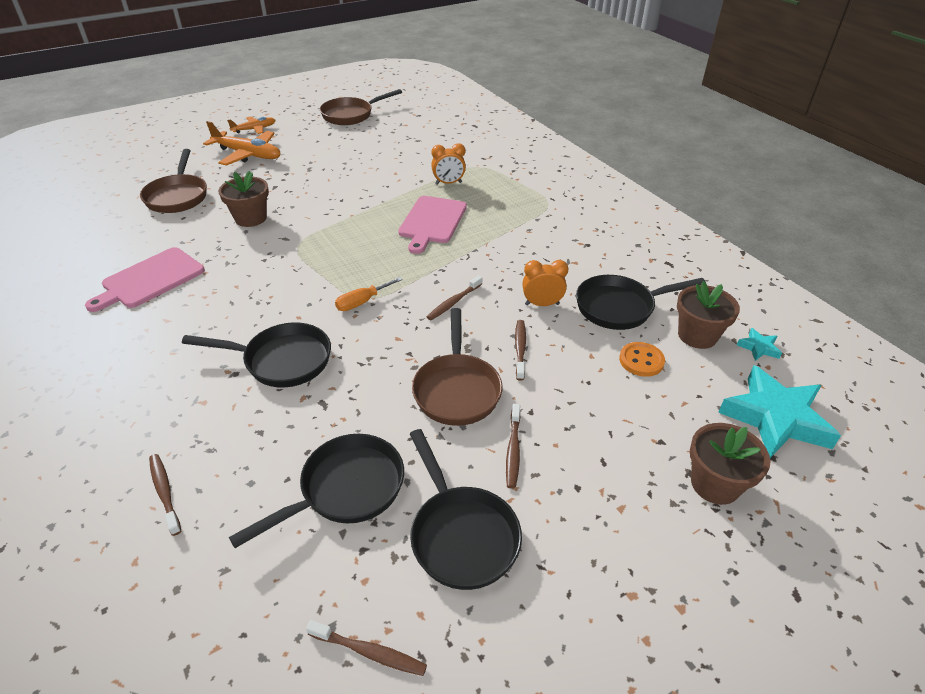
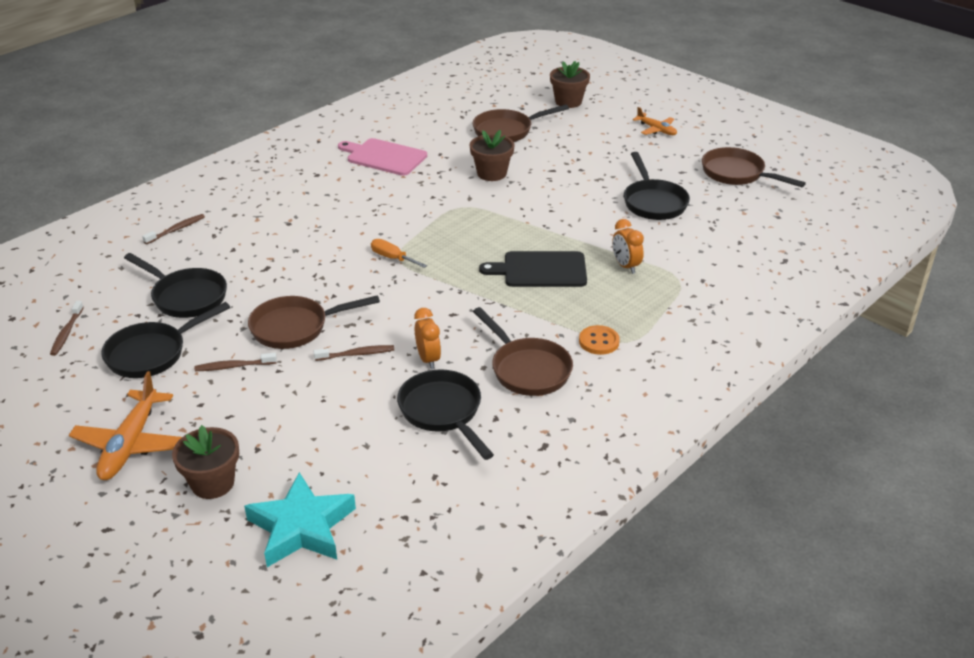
camera: 75 degrees right, 5 degrees down
black pan [182,322,331,387] -> black pan moved to [624,152,690,220]
orange plane [203,121,281,166] -> orange plane moved to [69,371,182,480]
pink cutting board [398,196,467,254] -> black cutting board [479,251,587,287]
brown toothbrush [427,275,483,320] -> none
orange button [619,342,665,377] -> orange button moved to [579,325,620,355]
brown flower pot [677,281,740,349] -> brown flower pot moved to [550,61,590,108]
turquoise star [737,328,782,361] -> none
none -> brown pan [473,307,573,396]

